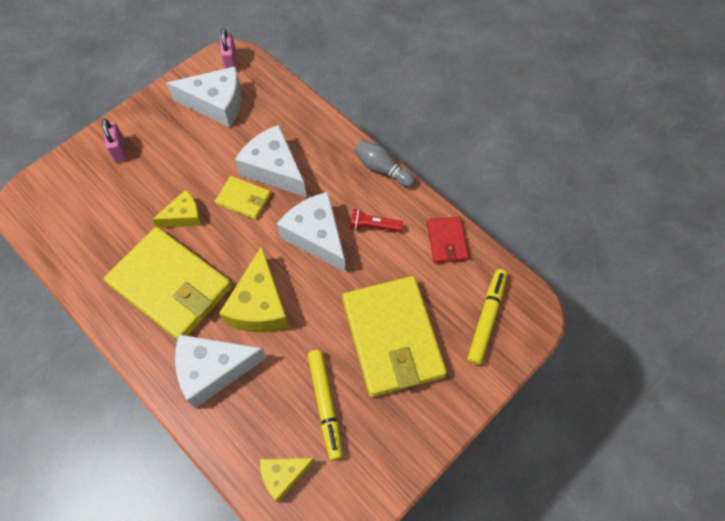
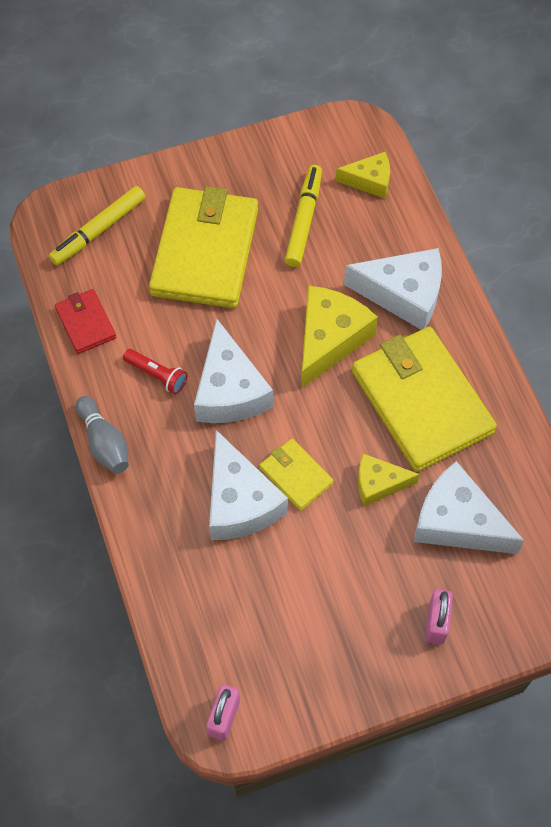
camera: 155 degrees left, 0 degrees up
white cheese [167,66,242,127] -> white cheese moved to [414,461,524,554]
red wallet [427,216,469,264] -> red wallet turned 45 degrees counterclockwise [55,289,116,354]

